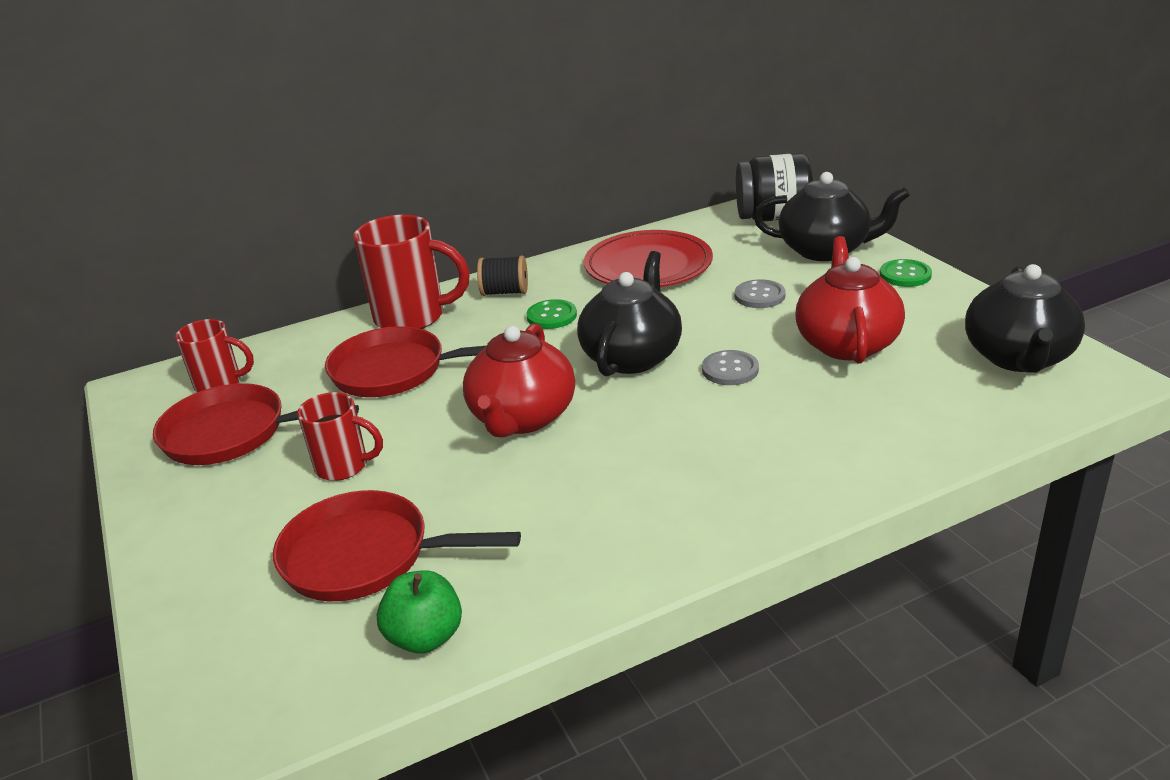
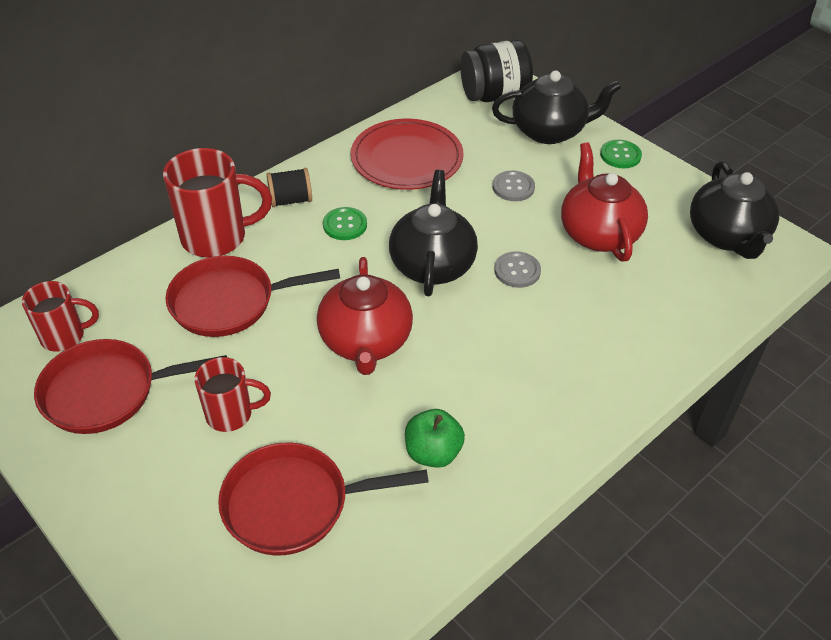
camera: 20 degrees left, 15 degrees up
green apple [377,570,462,654] -> green apple moved to [405,409,465,468]

